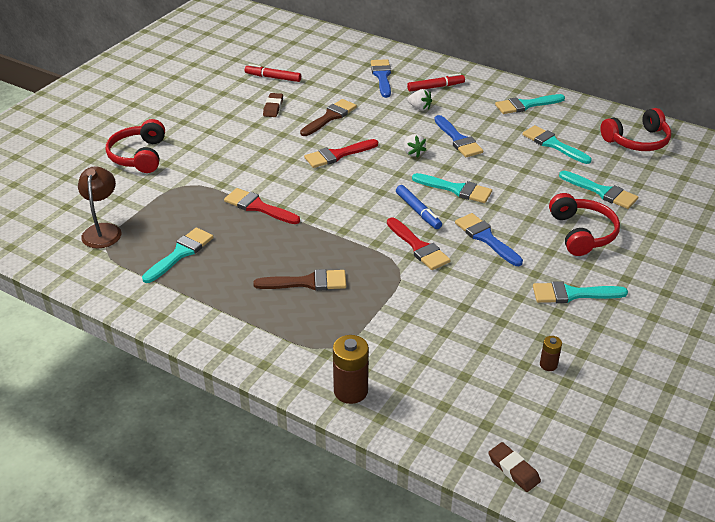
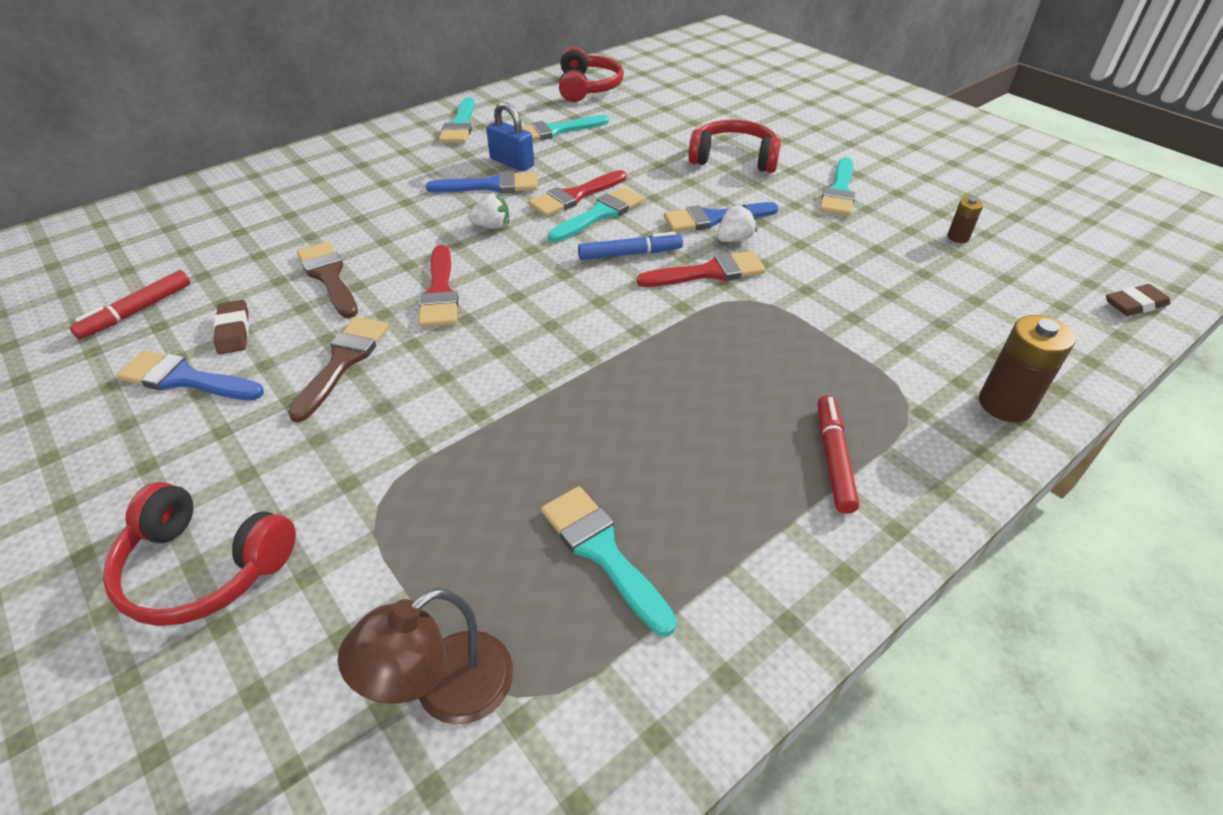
camera: 70 degrees left, 5 degrees up
brown lamp [78,166,121,248] -> brown lamp turned 60 degrees counterclockwise [338,588,513,725]
red brush [224,188,300,224] -> red brush moved to [528,170,626,217]
brown brush [253,269,346,291] -> brown brush moved to [288,317,389,422]
brown eraser [263,93,283,117] -> brown eraser turned 45 degrees clockwise [214,300,249,354]
blue brush [371,59,391,98] -> blue brush moved to [117,351,264,400]
red marker [407,73,465,92] -> red marker moved to [818,395,859,514]
white strawberry [407,89,432,111] -> white strawberry moved to [717,204,757,242]
turquoise brush [559,171,638,209] -> none
none -> blue padlock [486,102,534,171]

